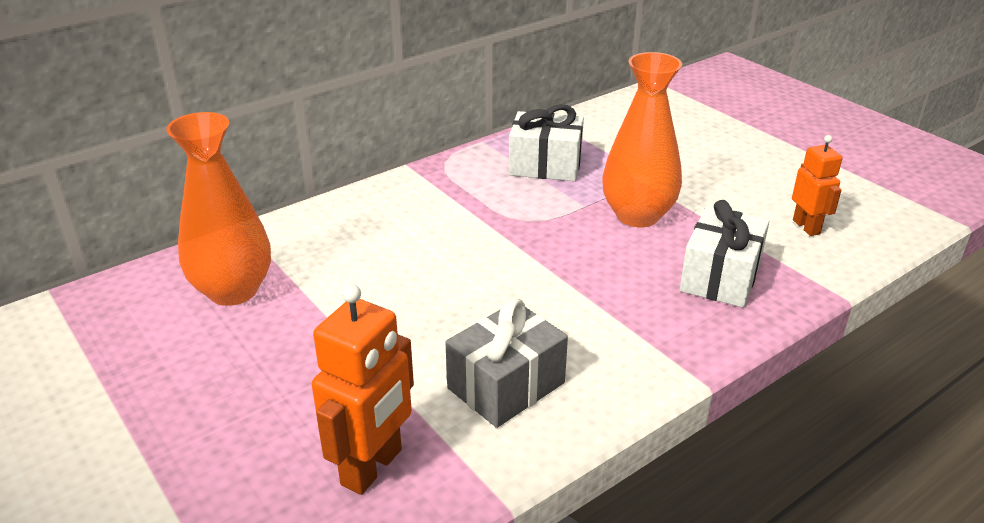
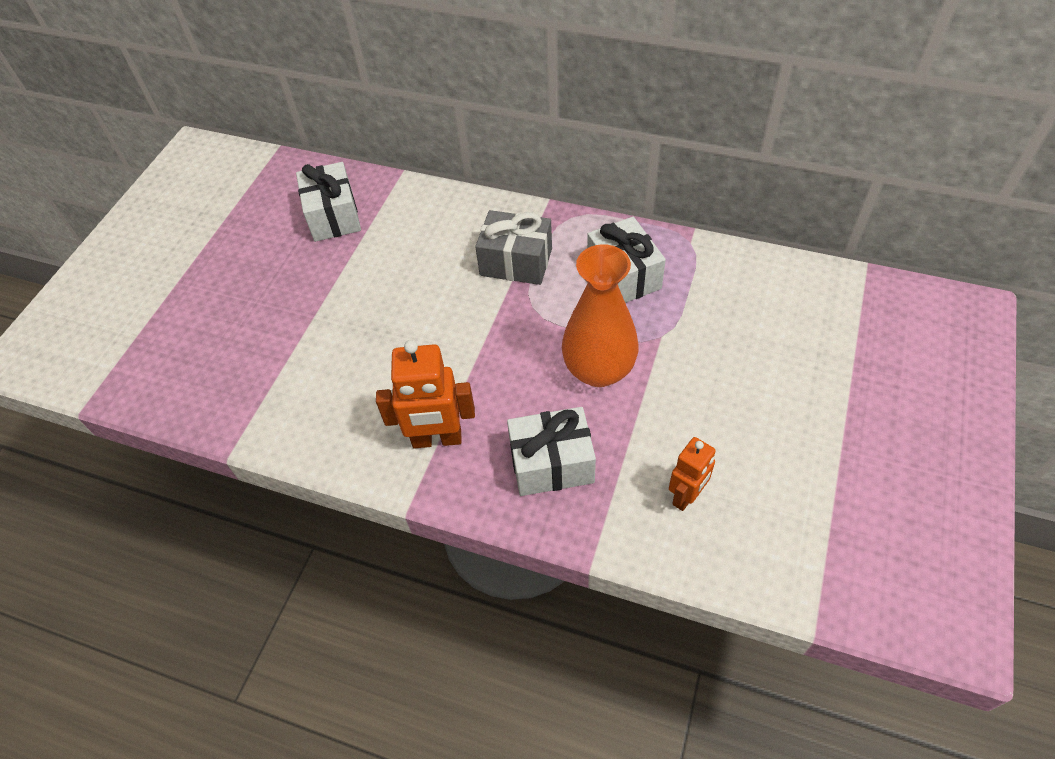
camera: 60 degrees right, 20 degrees up
orange vase [166,112,271,306] -> white gift [296,162,361,242]
orange robot [312,284,414,495] -> orange robot moved to [376,340,475,448]
grey gift [445,298,568,428] -> grey gift moved to [475,210,552,285]

